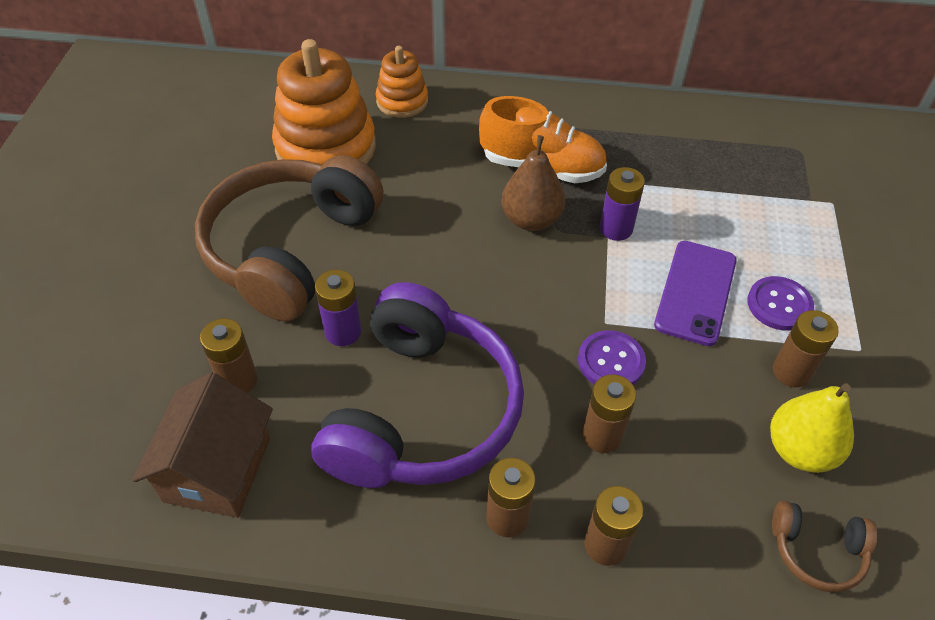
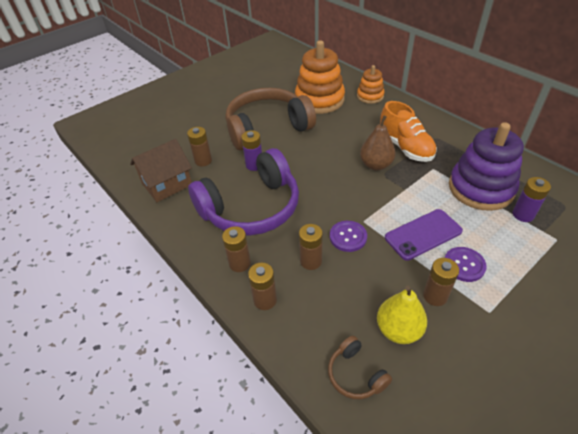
camera: 45 degrees right, 5 degrees down
purple battery [600,167,645,241] -> purple battery moved to [512,177,551,222]
none -> purple stacking toy [449,122,524,211]

